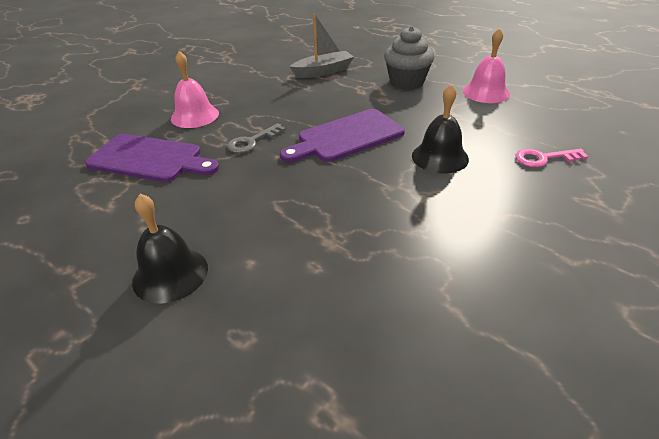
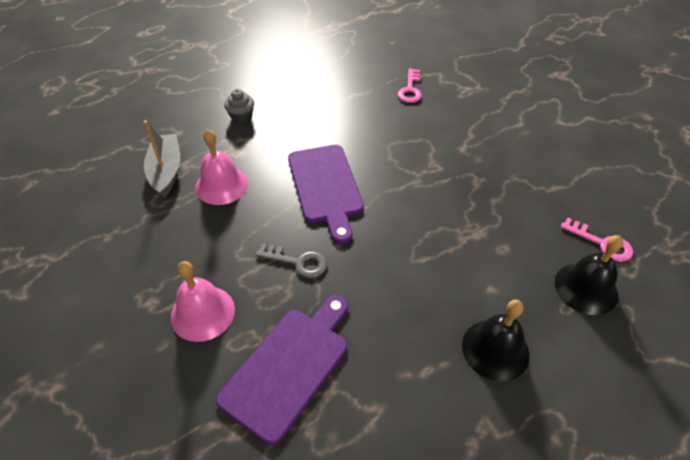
camera: 75 degrees left, 10 degrees up
grey key [227,123,286,153] -> grey key turned 45 degrees counterclockwise [256,243,327,278]
grey cupcake [384,26,434,90] -> grey cupcake [224,89,254,124], size x0.57
black bell [412,84,469,174] -> black bell moved to [555,235,623,315]
pink bell [463,28,510,103] -> pink bell moved to [195,129,248,205]
none -> pink key [561,217,633,262]

